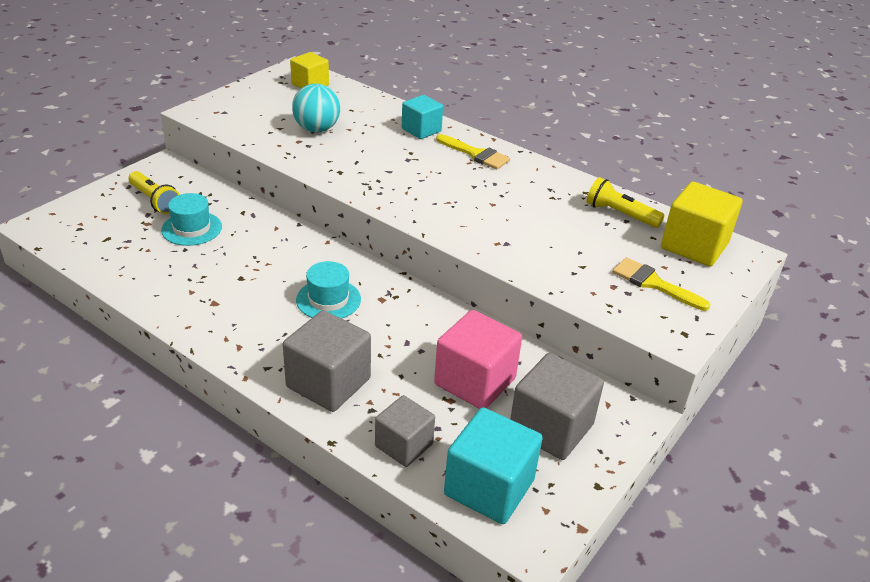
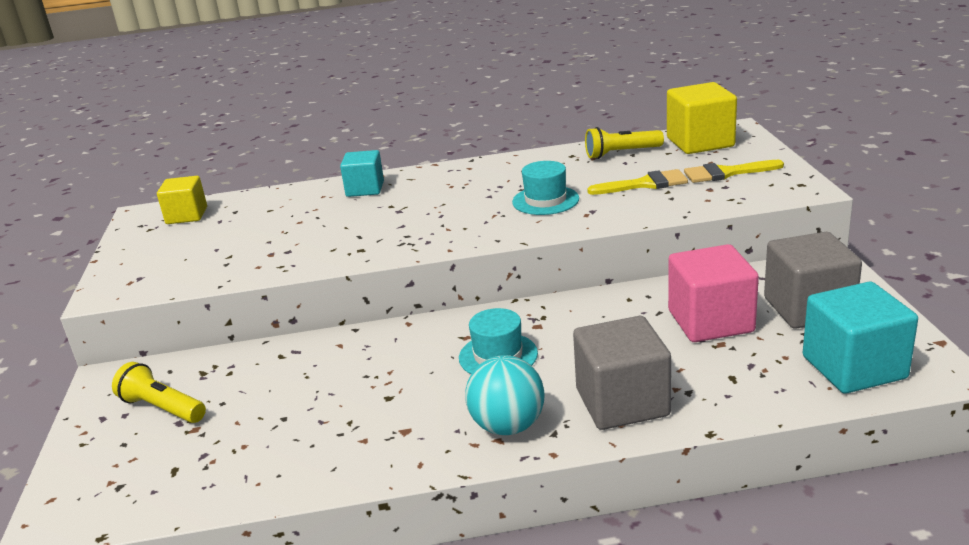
camera: 40 degrees left, 10 degrees down
yellow flashlight [128,171,180,214] -> yellow flashlight turned 150 degrees counterclockwise [112,362,206,423]
turquoise hat [161,193,222,246] -> turquoise hat moved to [512,161,579,215]
turquoise ball [292,84,340,132] -> turquoise ball moved to [465,355,544,435]
grey cube [375,395,435,467] -> none
yellow brush [436,134,510,169] -> yellow brush moved to [587,169,688,195]

